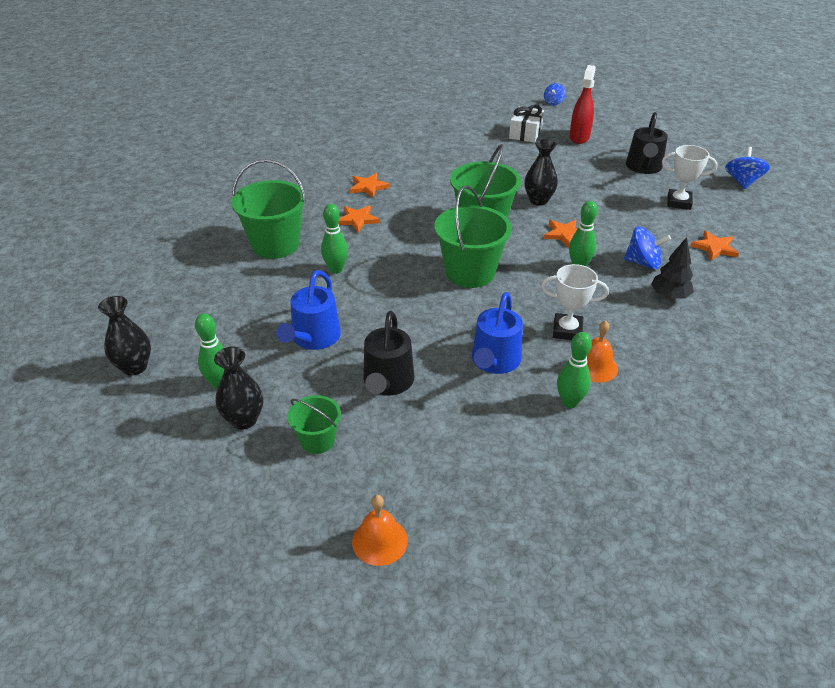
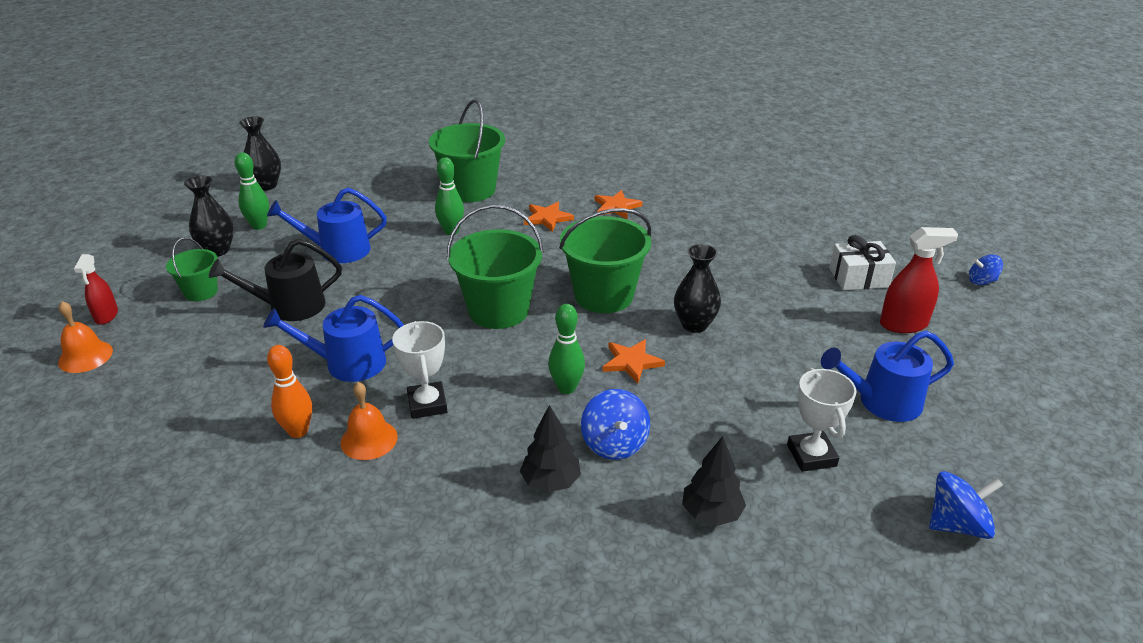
camera: 65 degrees right, 5 degrees down
green bowling pin [557,332,592,408] -> orange bowling pin [267,345,312,438]
black watering can [626,112,668,174] -> blue watering can [821,331,954,422]
orange star [690,231,739,261] -> black tree [682,436,746,526]
none -> red spray bottle [74,254,118,325]

